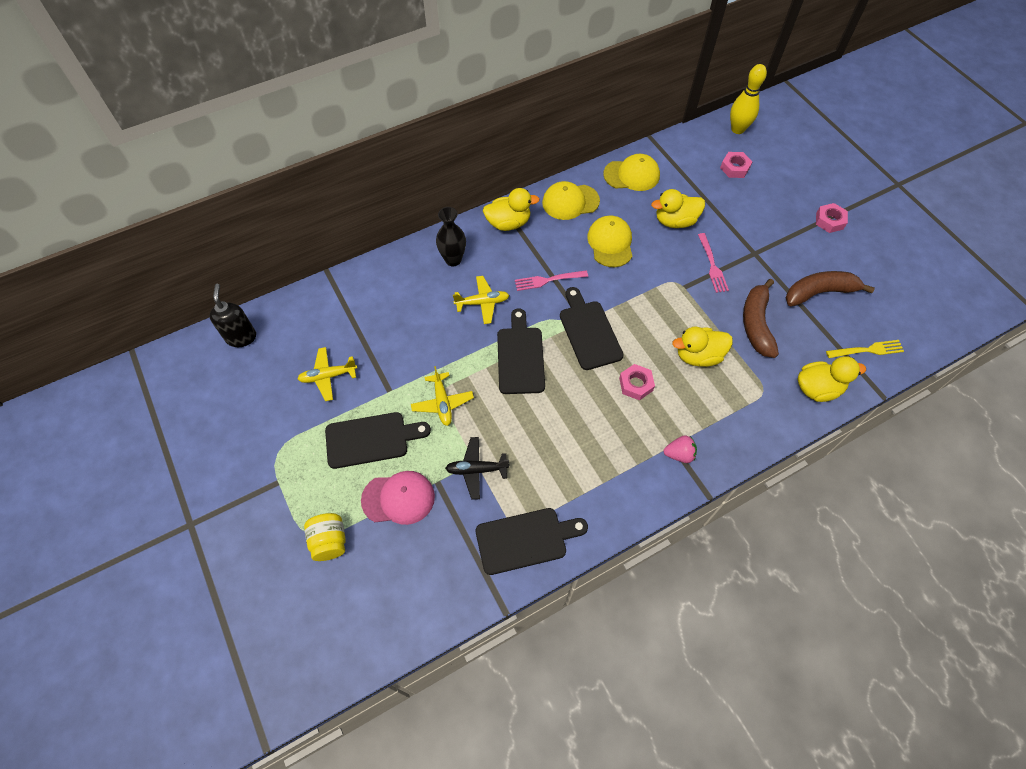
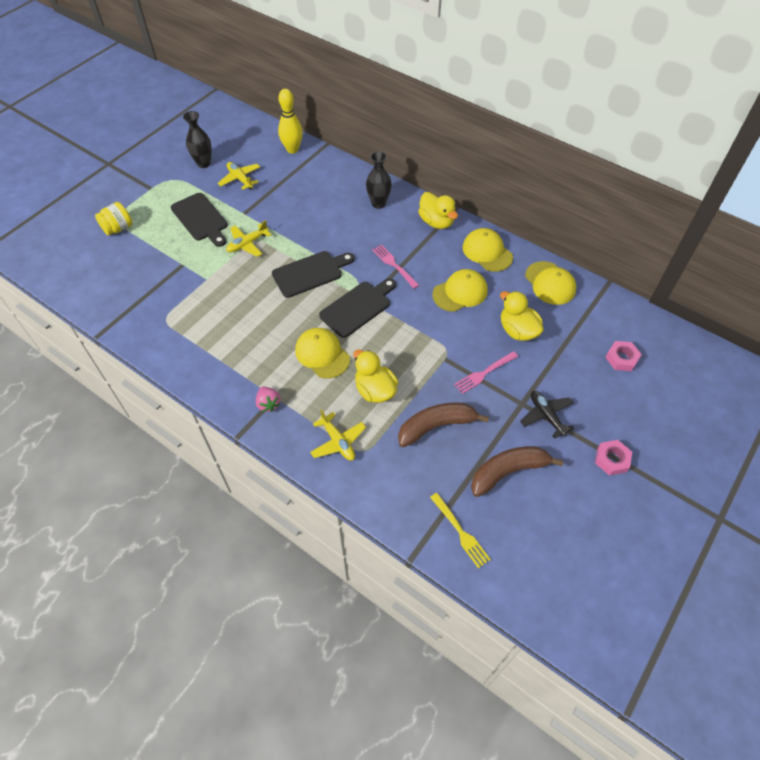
camera: 65 degrees right, 5 degrees down
black soap dispenser [209,284,256,347] -> none
pink cap [361,471,435,525] -> none
black plane [445,437,509,500] -> black plane moved to [520,391,575,439]
yellow plane [453,276,509,324] -> yellow plane moved to [310,409,366,461]
black cutting board [475,508,588,575] -> none
pink nut [619,364,655,400] -> yellow cap [295,328,350,379]
yellow bowling pin [730,64,767,134] -> yellow bowling pin moved to [278,89,303,154]
brown banana [786,271,875,306] -> brown banana turned 75 degrees counterclockwise [471,446,564,497]
yellow duck [797,356,866,402] -> none
none -> black vase [183,111,212,168]

